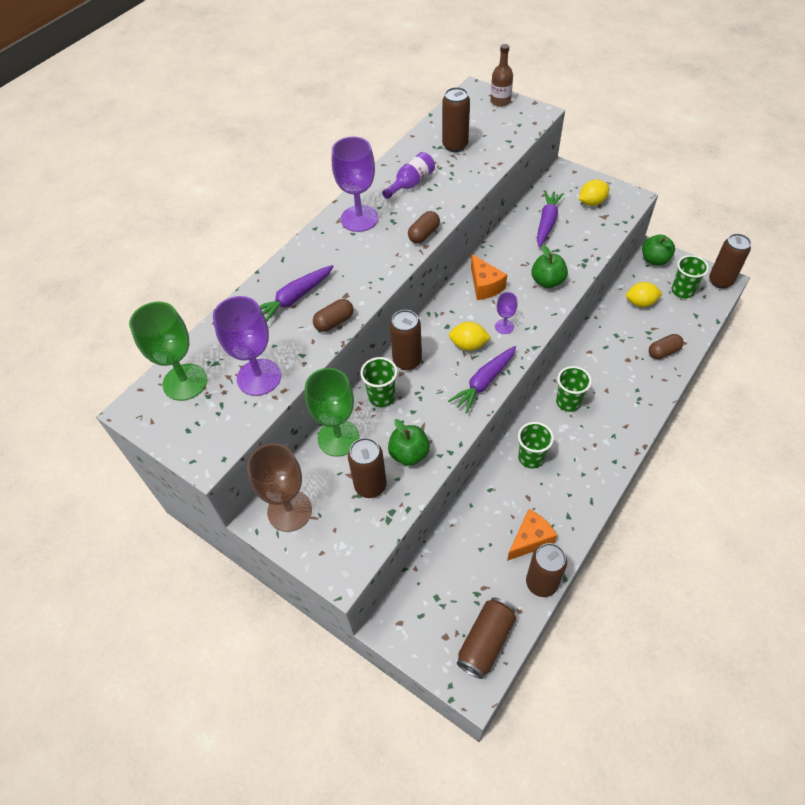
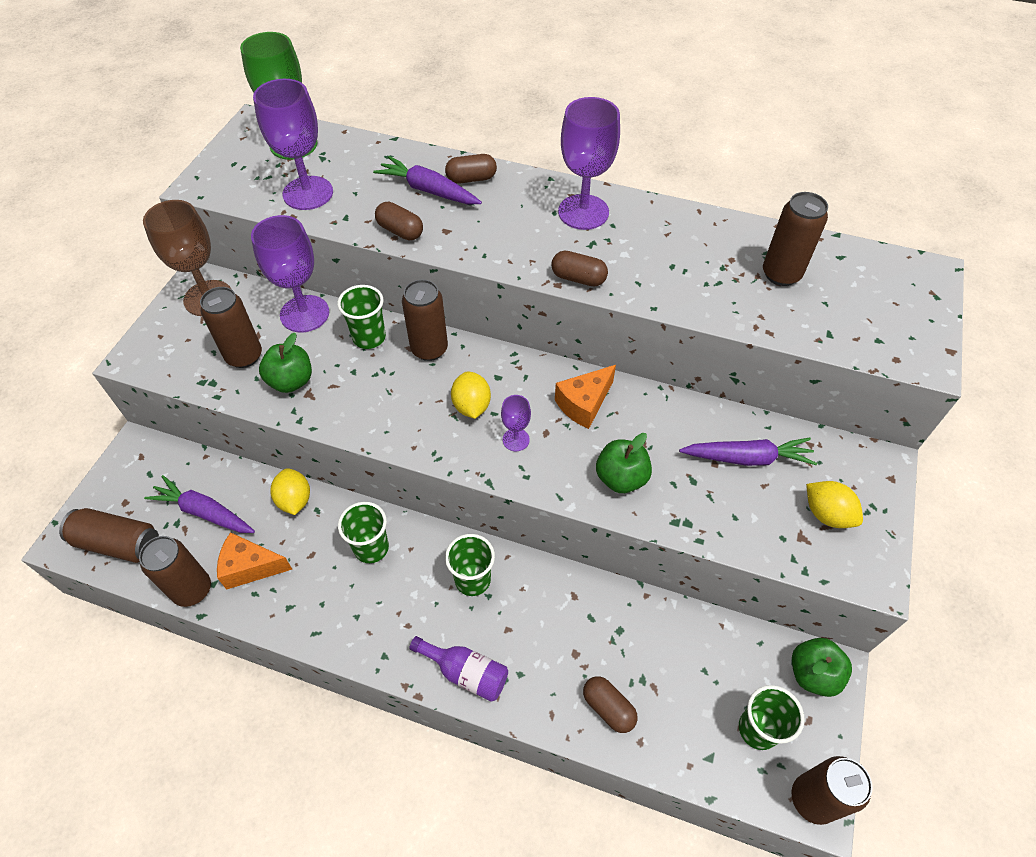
camera: 70 degrees right, 0 degrees up
green goblet [305,368,360,457] -> purple goblet [251,215,329,332]
purple bottle [382,152,435,199] -> purple bottle moved to [409,636,508,702]
purple carrot [448,346,516,414] -> purple carrot moved to [144,475,255,533]
brown bottle [490,44,513,107] -> none
orange cheese [507,509,557,561] -> orange cheese turned 150 degrees clockwise [217,532,292,590]
yellow lemon [626,282,663,307] -> yellow lemon moved to [270,468,310,515]
none -> brown capsule [445,154,497,184]

